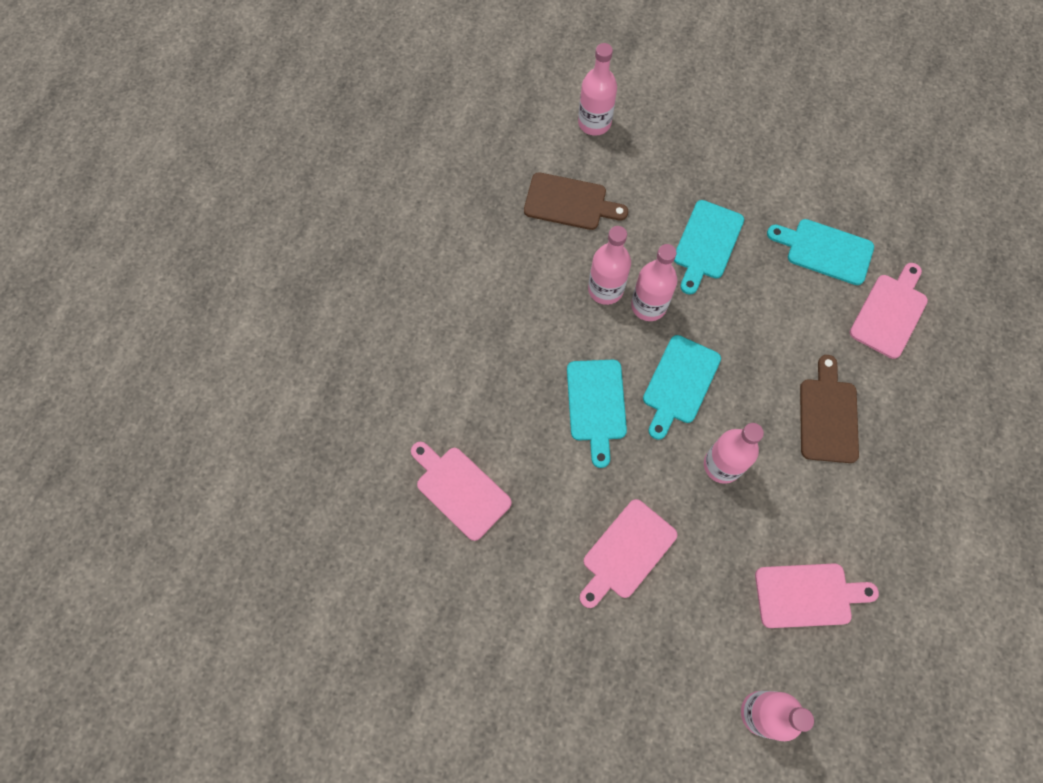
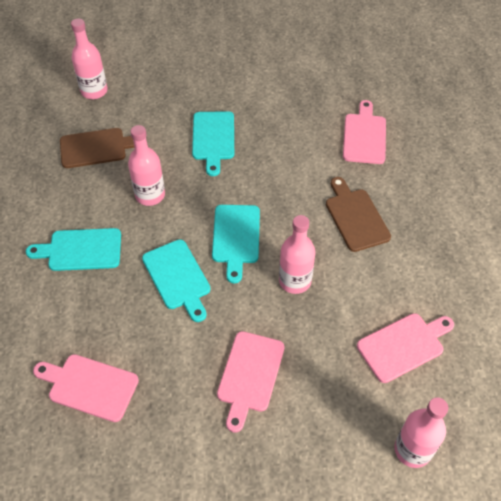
camera: 25 degrees left, 15 degrees down
pink bottle [631,244,678,321] -> none
turquoise cutting board [767,219,874,285] -> turquoise cutting board moved to [26,228,121,271]

